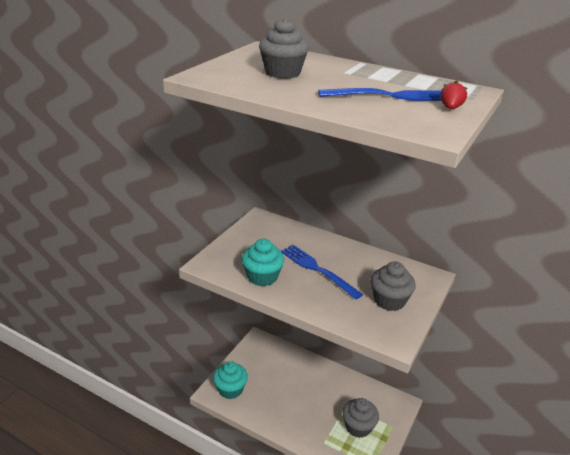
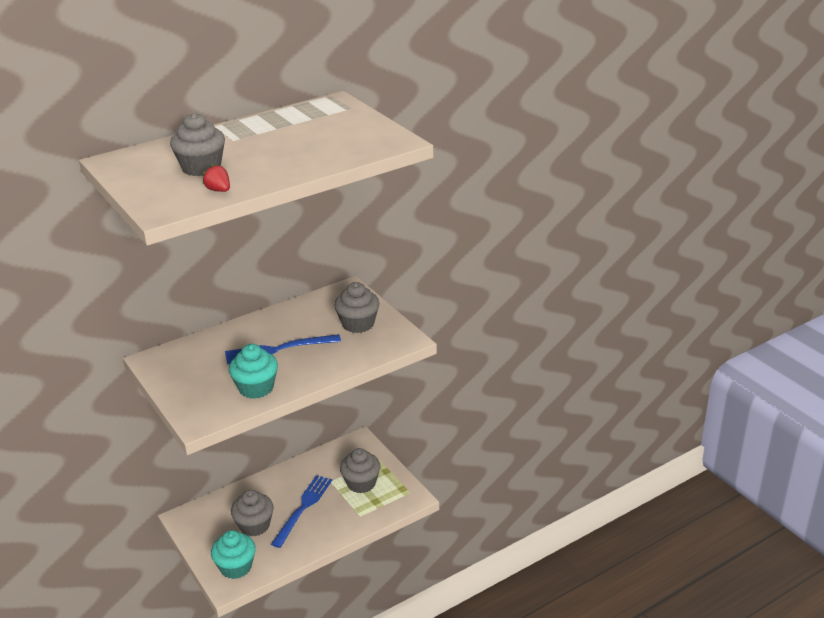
camera: 60 degrees left, 0 degrees up
blue fork [318,88,441,101] -> blue fork moved to [271,475,332,548]
red strawberry [440,80,467,109] -> red strawberry moved to [202,164,230,192]
none -> grey cupcake [231,490,274,537]

